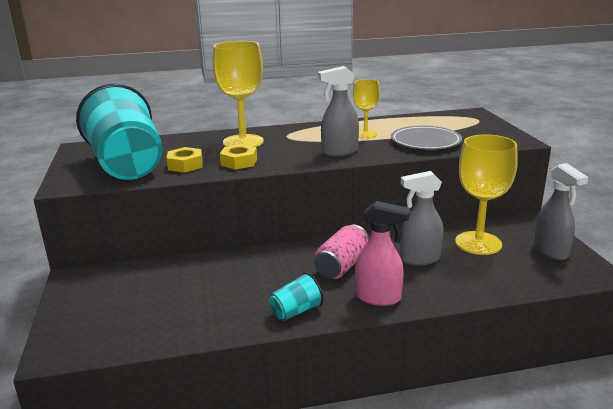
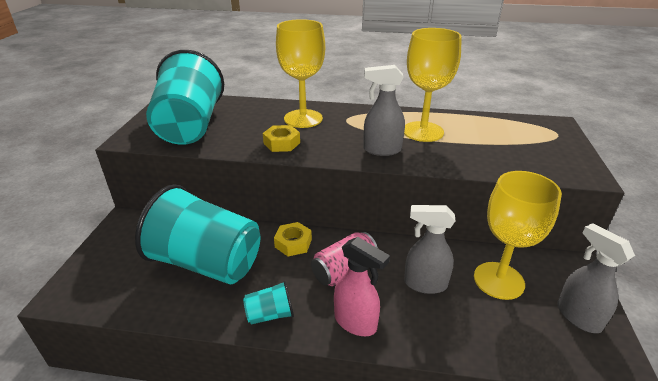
camera: 20 degrees right, 10 degrees up
yellow nut [166,147,203,173] -> yellow nut moved to [274,222,312,256]
yellow goblet [353,79,380,138] -> yellow goblet [404,28,462,142], size x1.76
grey plate [391,126,462,150] -> none
grey spray bottle [534,163,588,260] -> grey spray bottle turned 150 degrees clockwise [557,223,635,333]
none -> turquoise cup [135,184,260,284]

